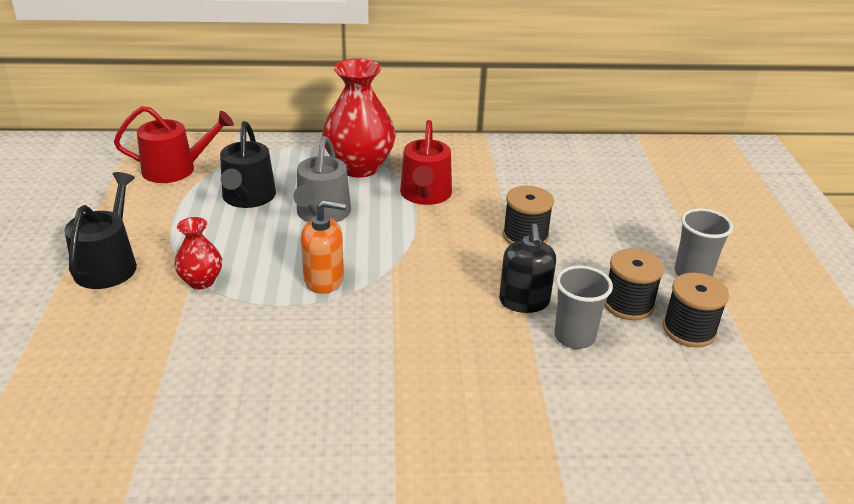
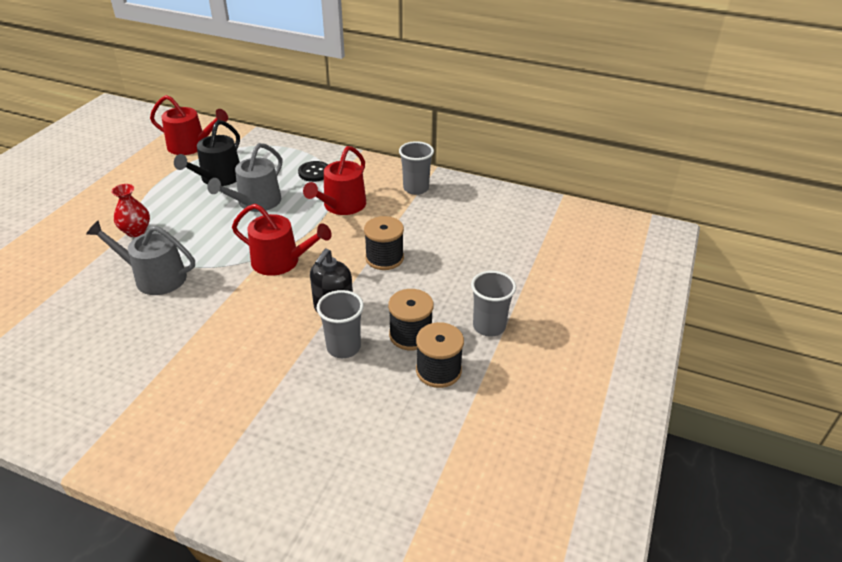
camera: 25 degrees right, 5 degrees up
black watering can [64,172,137,289] -> none
orange soap dispenser [301,200,346,294] -> none
red vase [322,58,396,178] -> black button [298,161,328,182]
none -> grey watering can [86,220,195,295]
none -> red watering can [232,204,332,276]
none -> grey cup [399,141,434,195]

